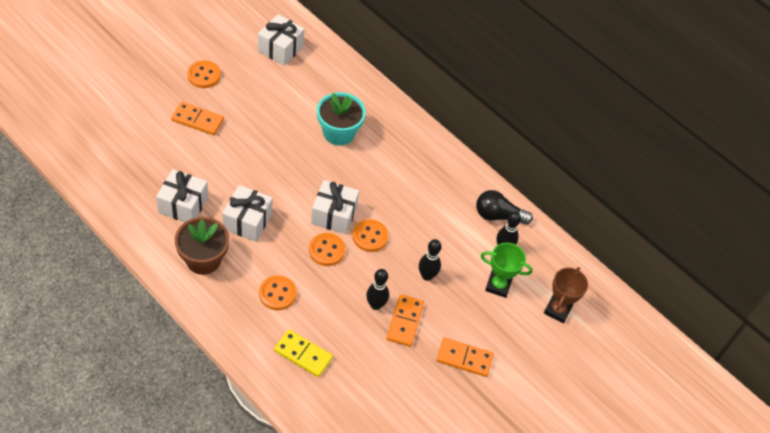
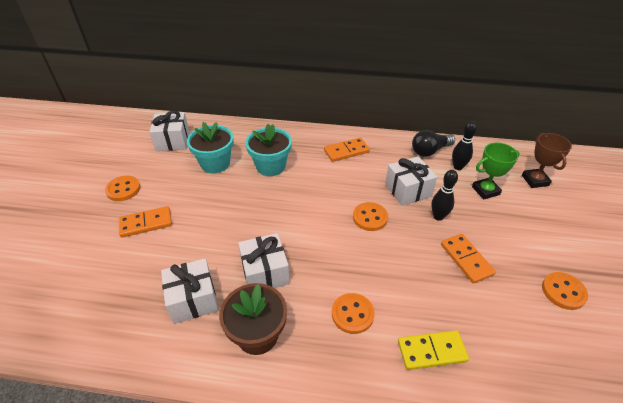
camera: 30 degrees left, 10 degrees down
orange button [309,233,345,266] -> orange button moved to [542,272,588,310]
white gift [311,180,359,234] -> white gift moved to [385,156,437,206]
black bowling pin [366,269,389,310] -> none
orange domino [436,338,494,377] -> orange domino moved to [324,138,370,162]
none -> turquoise flower pot [187,122,234,173]

